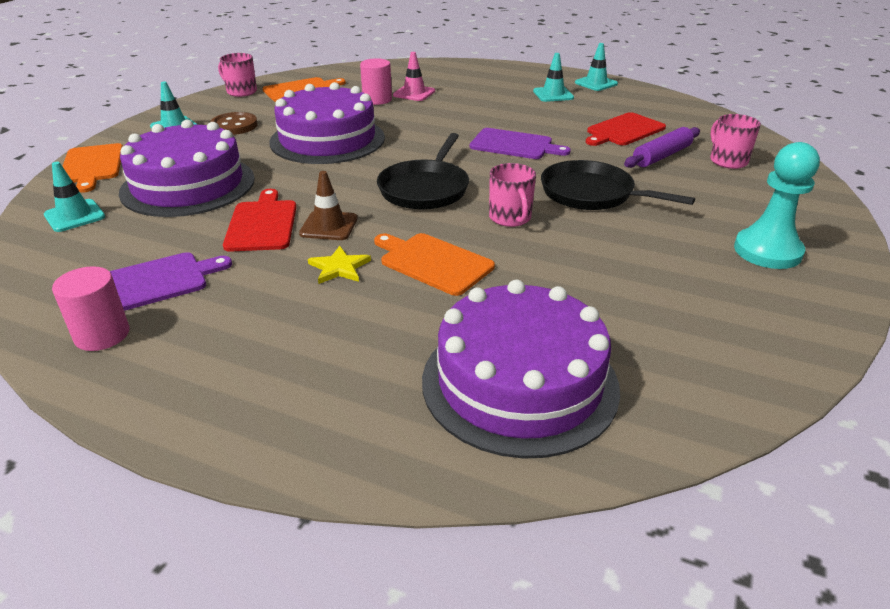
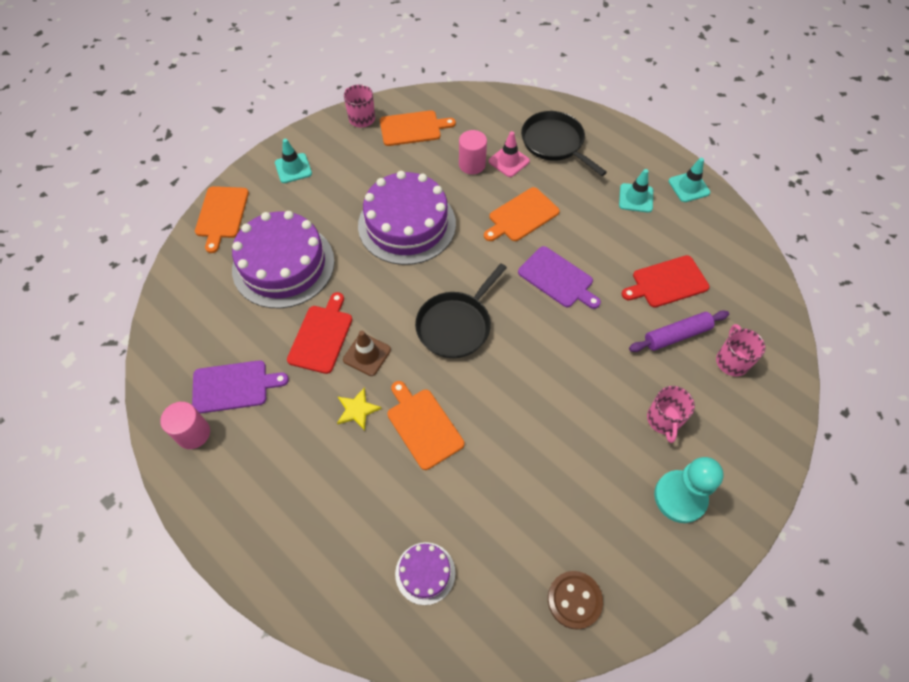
camera: 20 degrees right, 25 degrees up
turquoise traffic cone [44,162,105,232] -> none
brown button [210,112,258,135] -> brown button moved to [548,571,603,630]
purple cake [422,280,620,459] -> purple cake [395,542,455,605], size x0.47
pink mug [489,163,536,227] -> pink mug moved to [647,386,695,443]
black pan [541,160,695,210] -> black pan moved to [521,111,607,176]
none -> orange cutting board [484,187,560,241]

